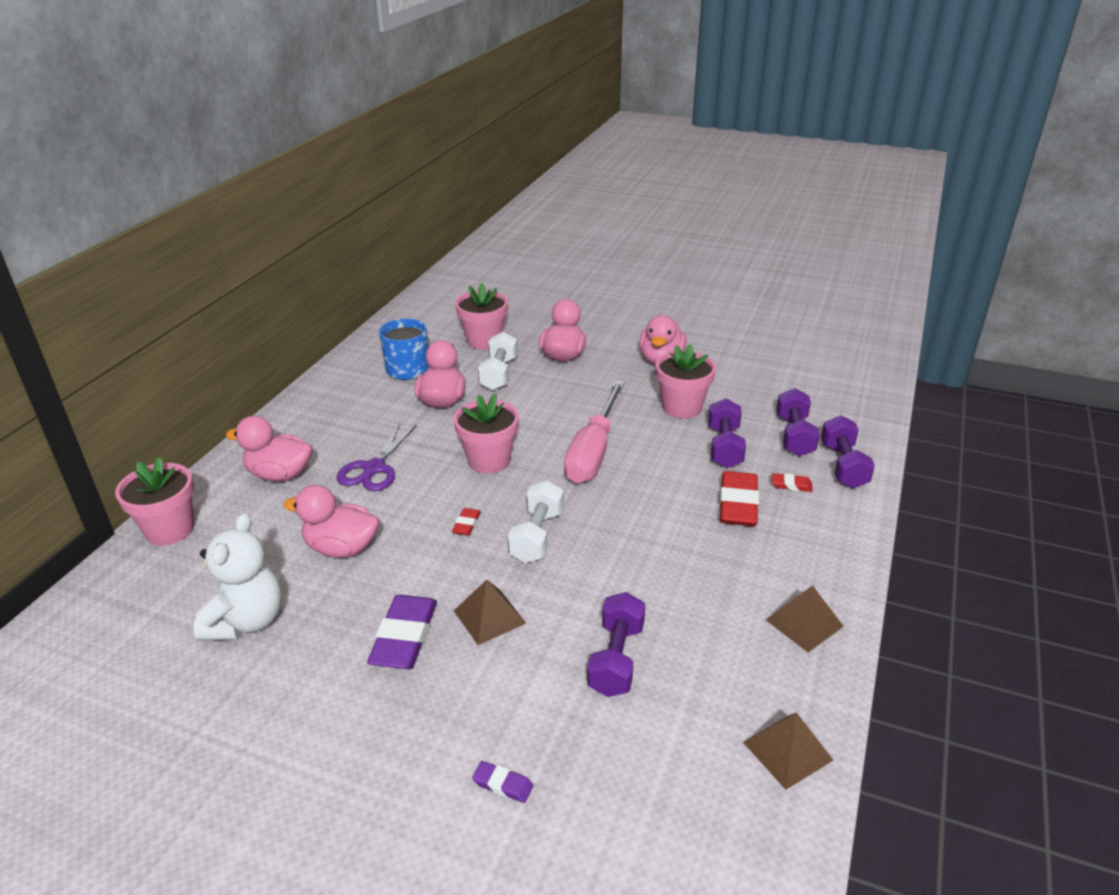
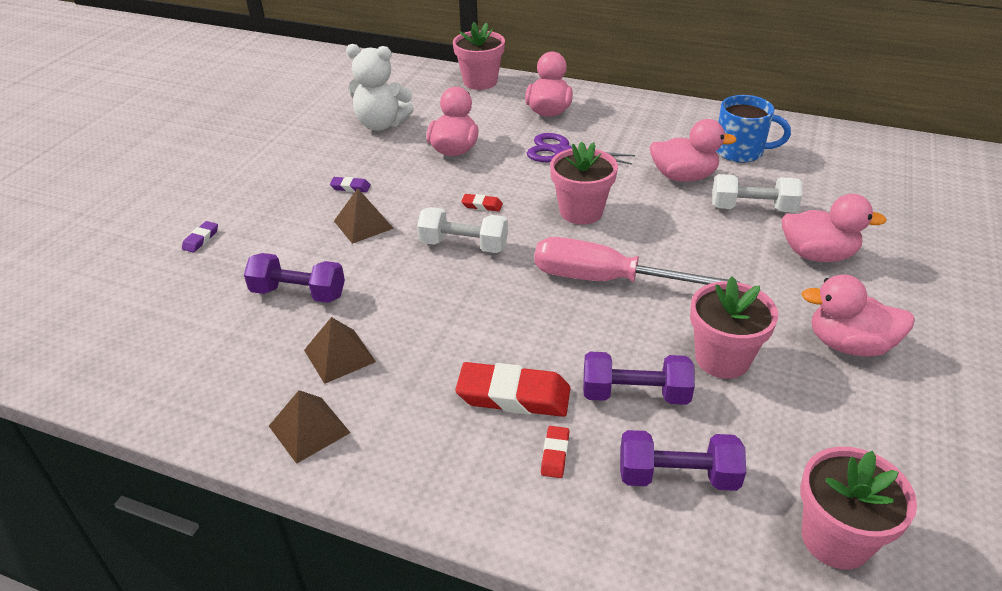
camera: 90 degrees right, 5 degrees up
purple eraser [367,595,437,669] -> purple eraser [330,177,371,192], size x0.47
pink flower pot [455,283,508,350] -> pink flower pot moved to [800,447,917,570]
brown pyramid [743,713,833,790] -> brown pyramid moved to [304,317,376,384]
purple dumbbell [821,415,875,488] -> none

